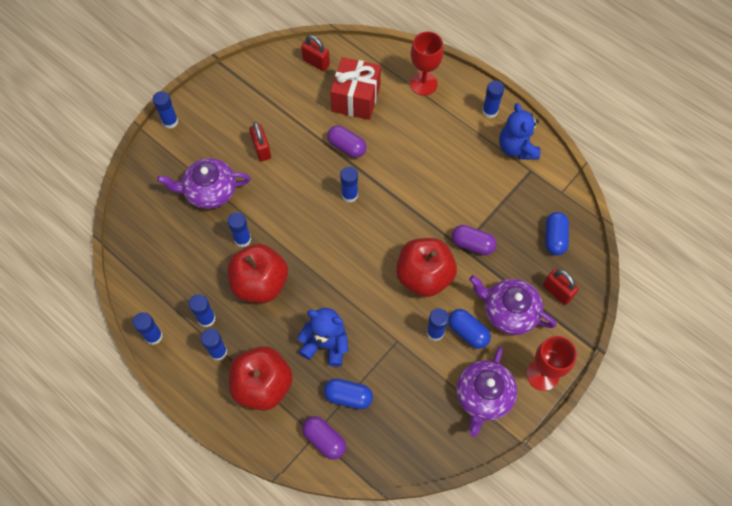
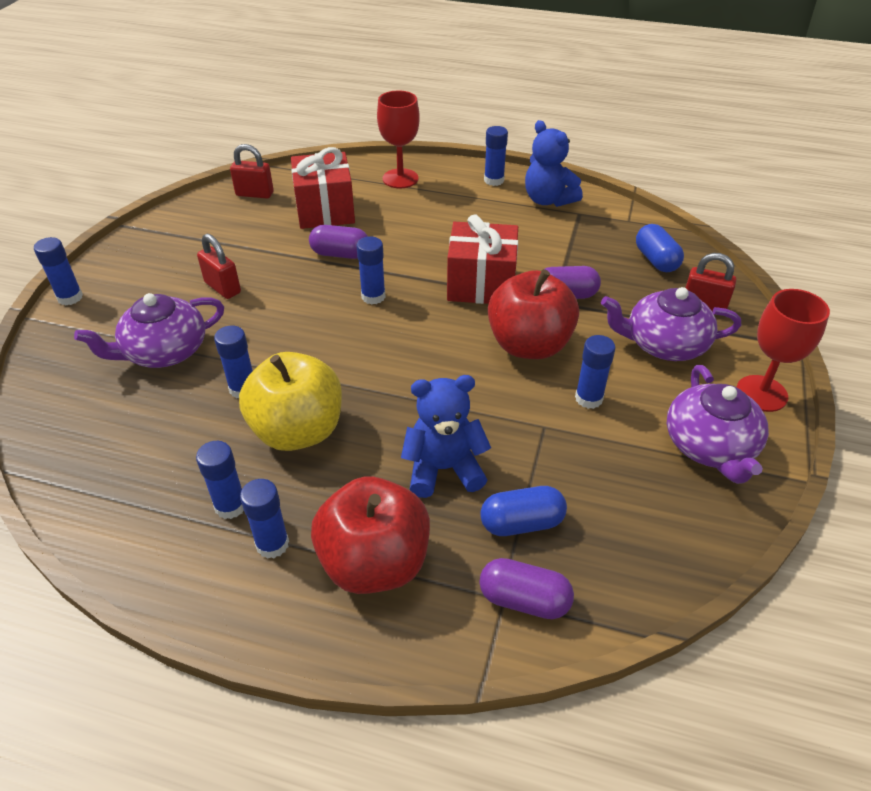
camera: 25 degrees left, 20 degrees down
blue glue stick [133,312,163,345] -> none
red apple [227,244,288,303] -> yellow apple [239,352,342,451]
blue capsule [448,309,491,349] -> none
none -> red gift [447,215,518,304]

